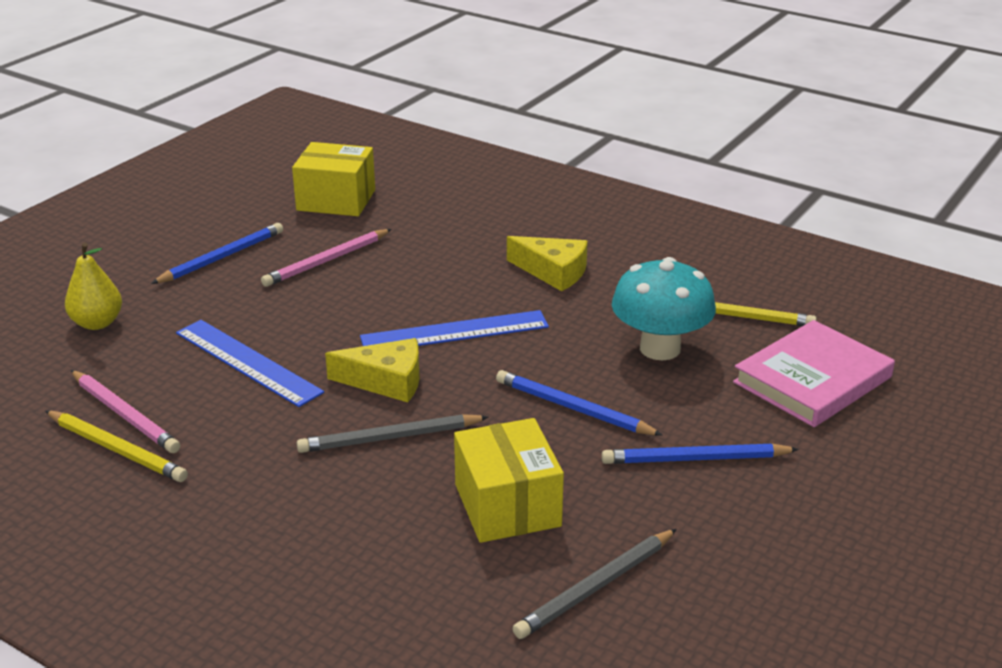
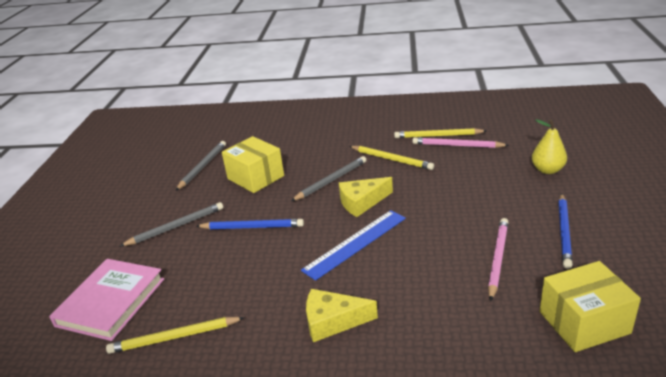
camera: 155 degrees right, 0 degrees up
blue ruler [176,320,324,407] -> none
blue pencil [602,444,799,464] -> grey pencil [120,202,223,246]
turquoise mushroom [612,257,716,360] -> none
none -> yellow pencil [349,146,434,170]

